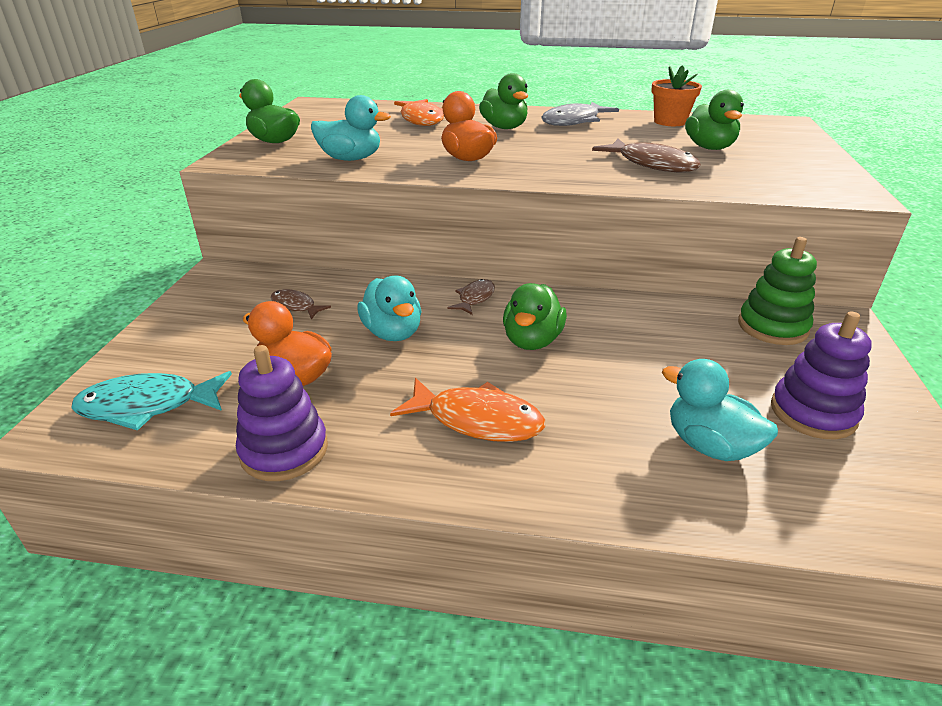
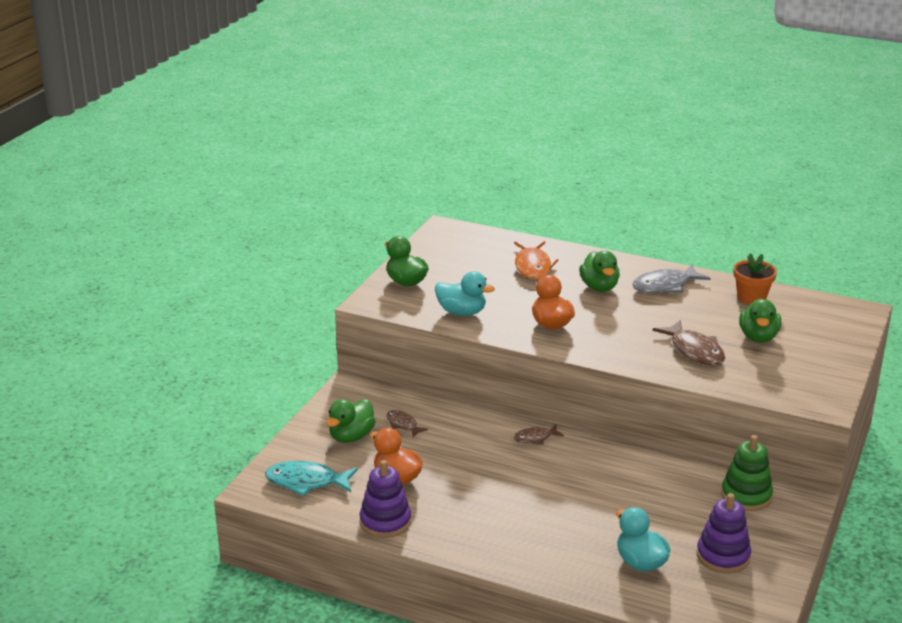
camera: 15 degrees right, 5 degrees down
turquoise duck [357,276,422,341] -> none
orange fish [390,378,545,442] -> none
brown fish [448,279,495,315] -> brown fish turned 150 degrees counterclockwise [514,425,564,444]
green duck [503,283,567,350] -> green duck moved to [326,399,376,443]

